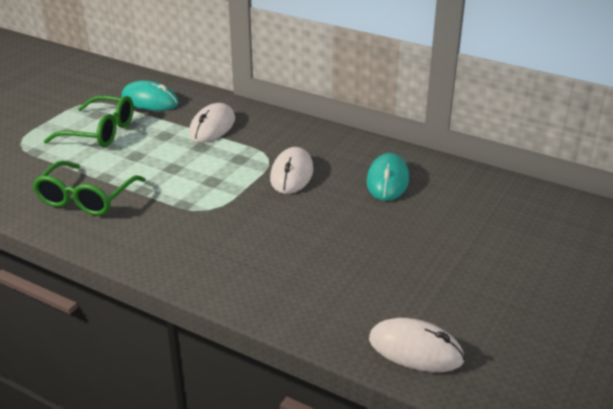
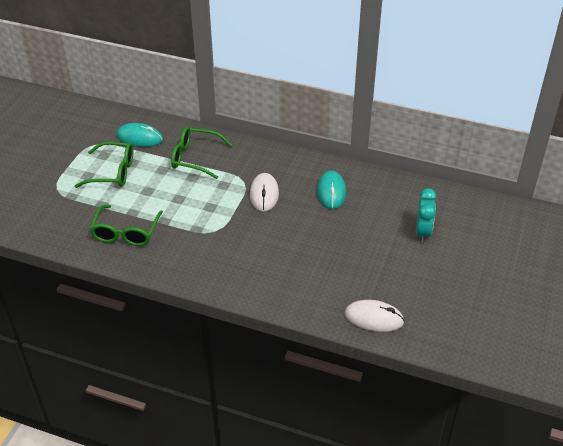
camera: 10 degrees left, 10 degrees up
white mouse [189,103,235,143] -> green glasses [171,127,232,179]
none -> turquoise clock [416,188,437,243]

